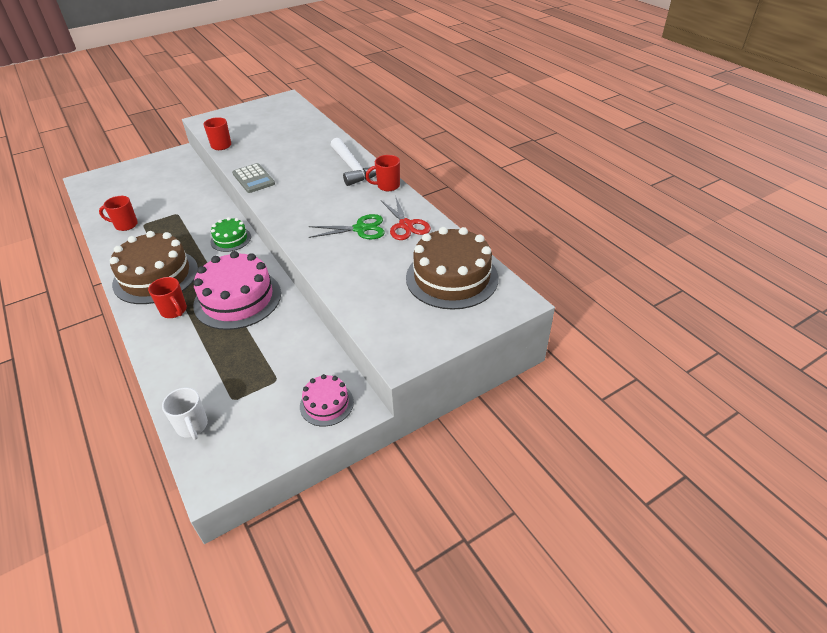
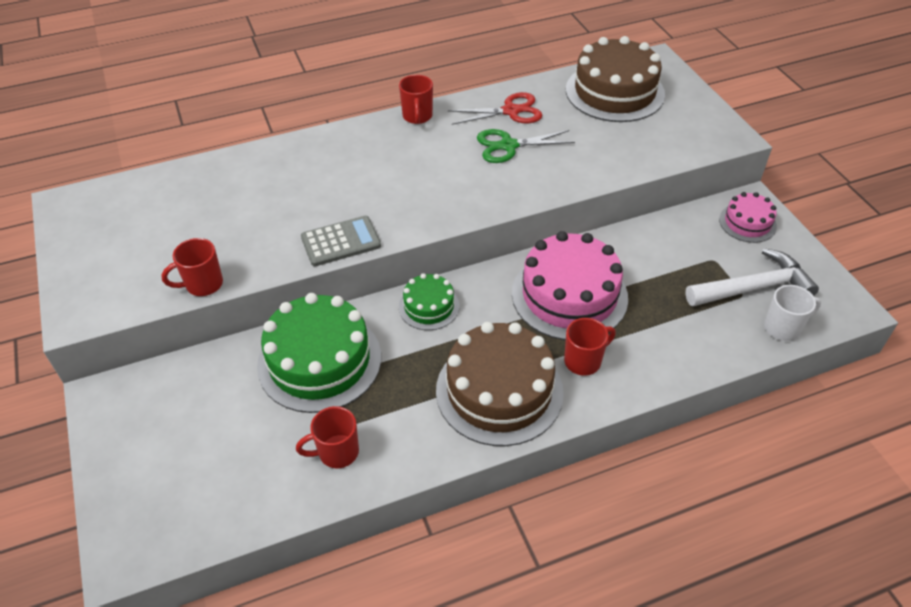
camera: 80 degrees left, 5 degrees up
red mug [99,196,138,231] -> red mug turned 60 degrees clockwise [296,406,359,468]
green scissors [309,214,385,239] -> green scissors turned 105 degrees counterclockwise [477,129,575,163]
white hammer [331,138,376,186] -> white hammer moved to [685,248,819,306]
none -> green cake [257,293,381,413]

